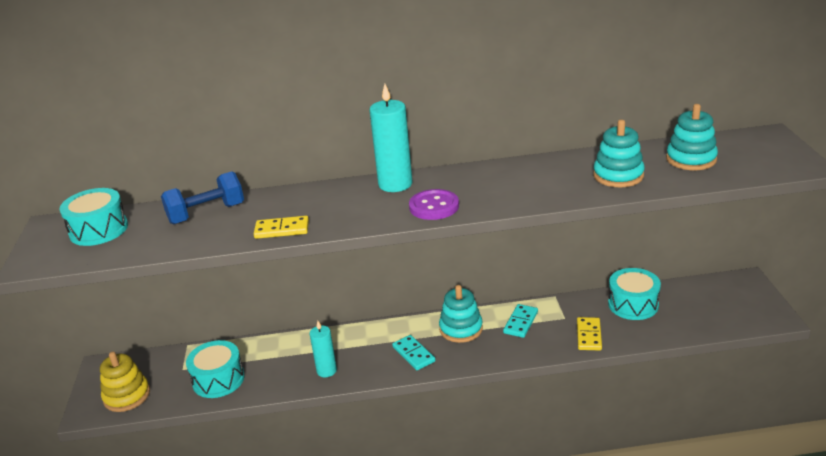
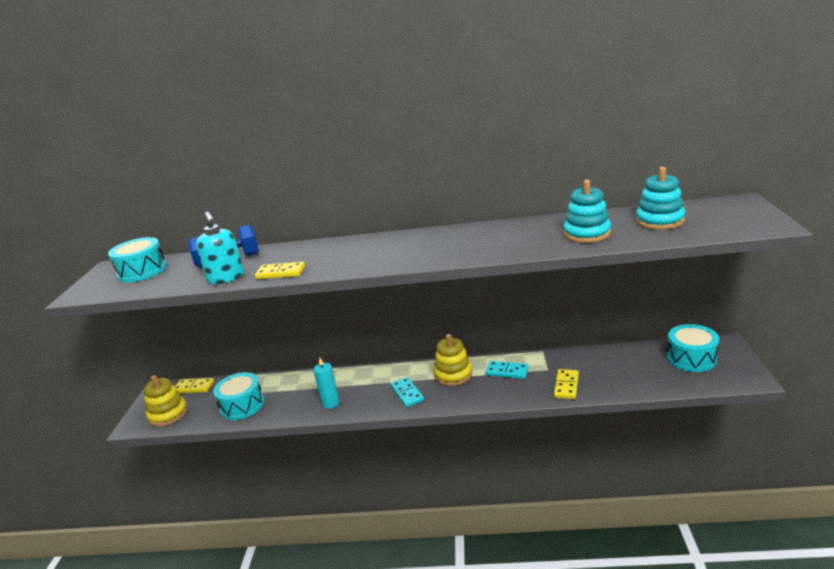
camera: 10 degrees right, 5 degrees down
turquoise candle [369,84,412,192] -> none
purple button [409,189,459,220] -> none
turquoise stacking toy [439,285,483,343] -> yellow stacking toy [433,334,473,386]
turquoise domino [503,304,538,338] -> turquoise domino turned 75 degrees clockwise [486,361,529,379]
turquoise drum [608,268,661,320] -> turquoise drum moved to [667,324,719,372]
none -> yellow domino [175,378,214,393]
none -> turquoise soap dispenser [196,212,244,284]

